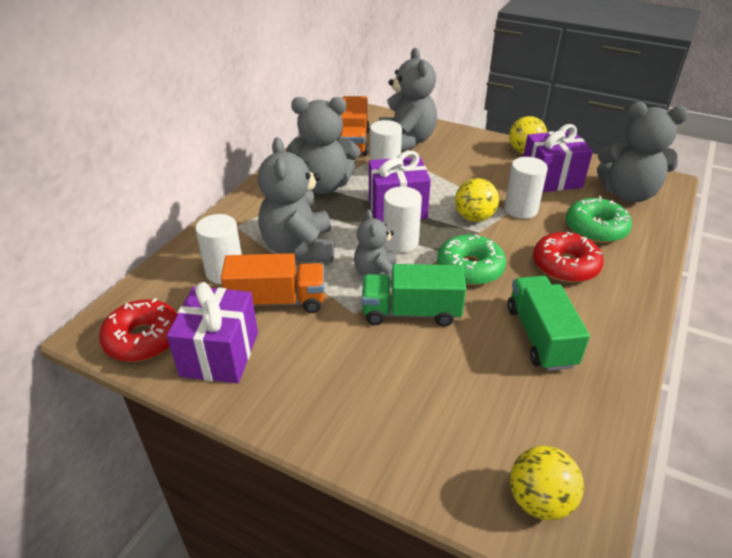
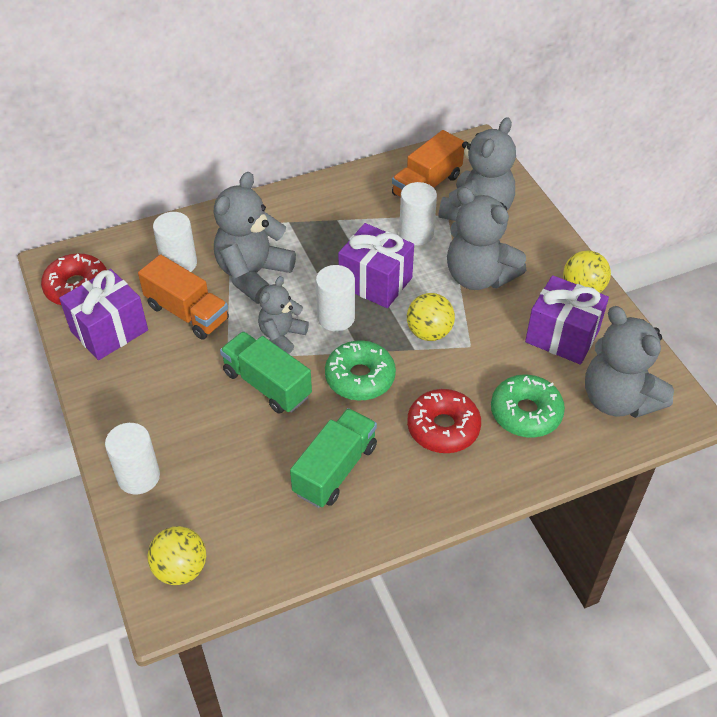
camera: 40 degrees right, 10 degrees up
grey teddy bear [286,97,360,194] -> grey teddy bear moved to [447,187,526,290]
white cylinder [504,157,548,219] -> white cylinder moved to [105,423,160,494]

